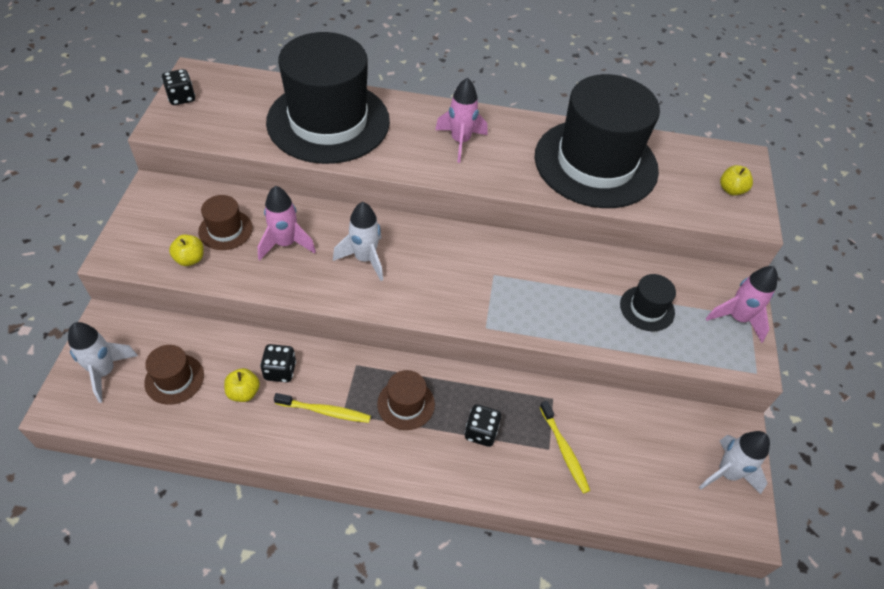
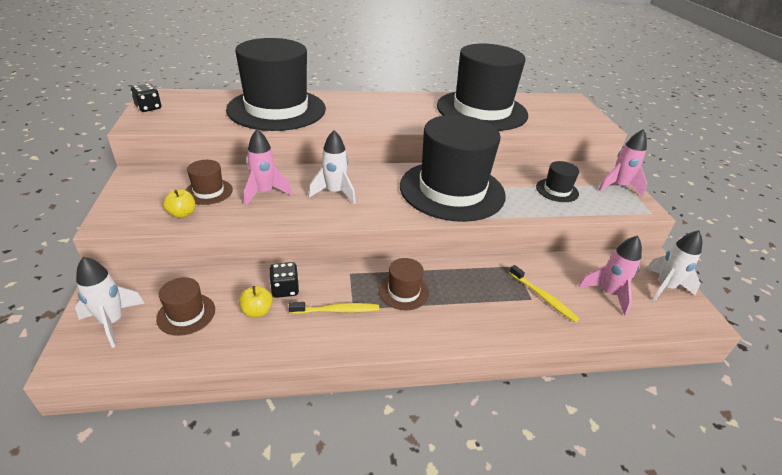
camera: 15 degrees left, 15 degrees down
pink rocket [435,78,487,163] -> pink rocket moved to [579,235,642,316]
black dice [465,404,501,447] -> none
yellow apple [720,165,753,196] -> none
none -> black hat [400,115,506,222]

